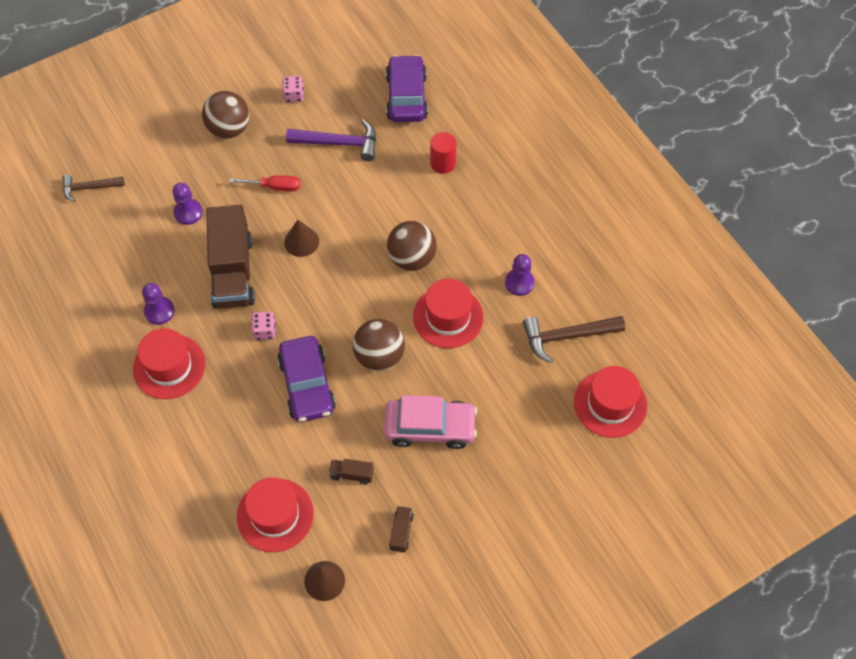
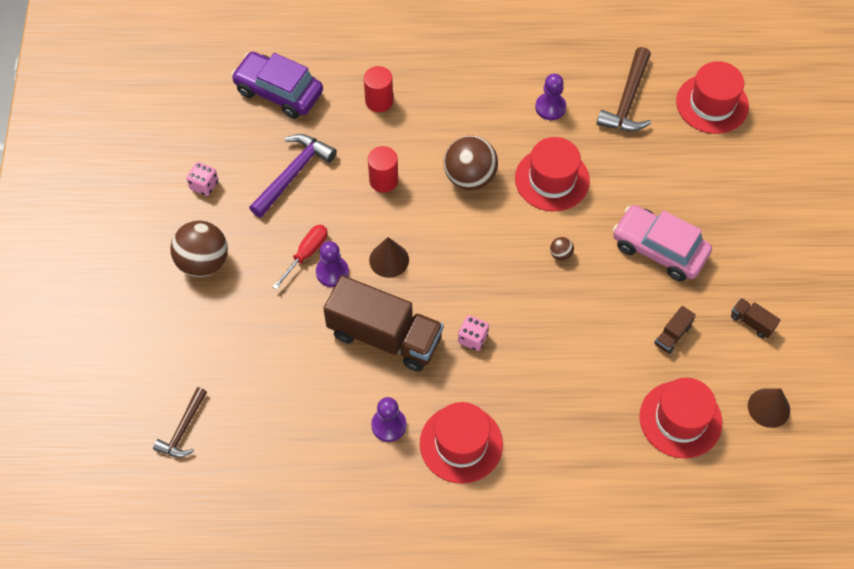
camera: 60 degrees left, 0 degrees up
purple pawn [173,183,203,225] -> purple pawn moved to [316,241,349,287]
purple car [277,336,336,422] -> none
brown ball [353,319,405,371] -> brown ball [550,237,574,261], size x0.43
pink car [384,395,477,449] -> pink car turned 90 degrees counterclockwise [613,205,712,281]
none -> red cylinder [368,146,398,193]

